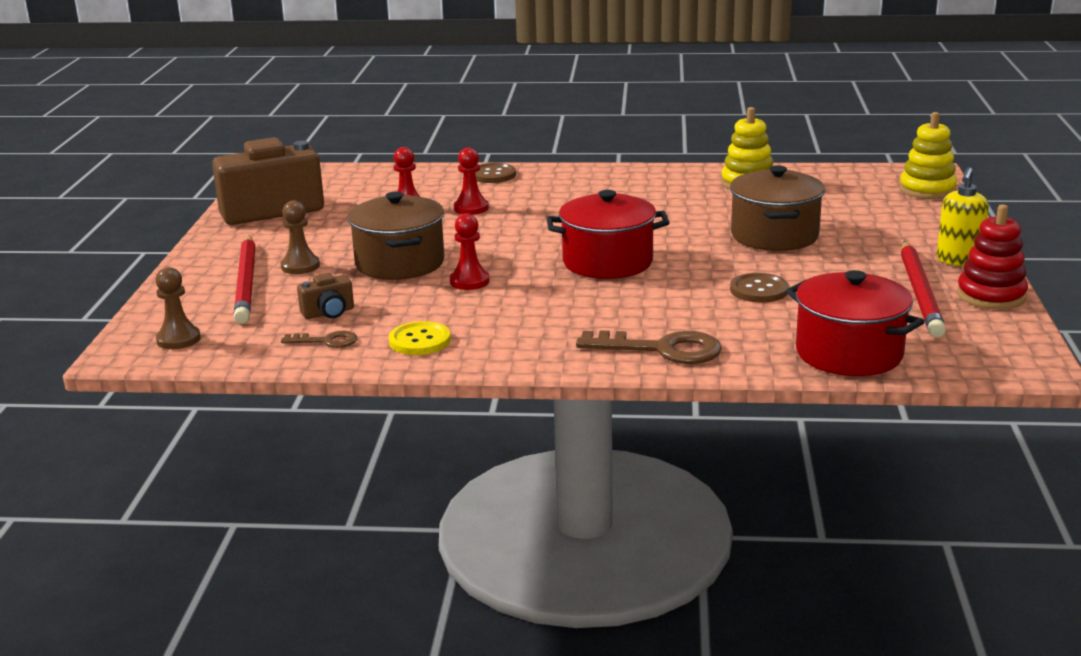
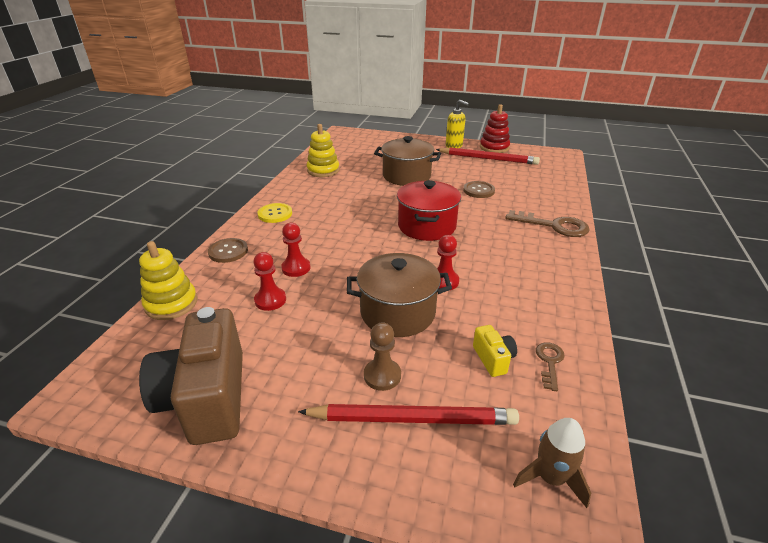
camera: 80 degrees left, 10 degrees up
brown pawn [155,267,201,349] -> brown rocket [513,418,591,508]
brown camera [297,273,354,319] -> yellow camera [473,325,517,377]
yellow button [389,321,451,355] -> yellow button moved to [258,203,292,223]
brown key [576,330,722,364] -> brown key turned 90 degrees clockwise [505,210,590,237]
red pot [786,270,924,376] -> none
yellow stacking toy [899,112,957,199] -> yellow stacking toy moved to [139,241,198,320]

